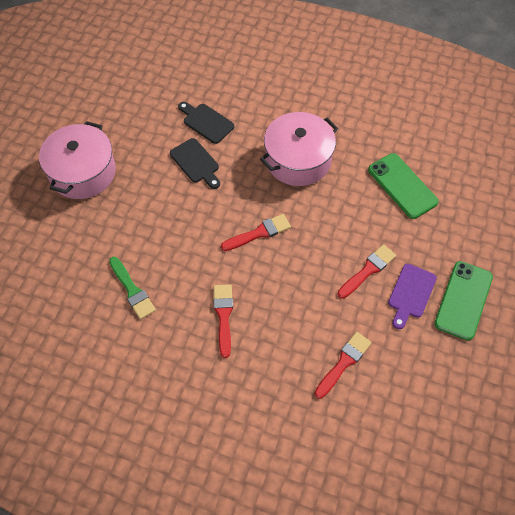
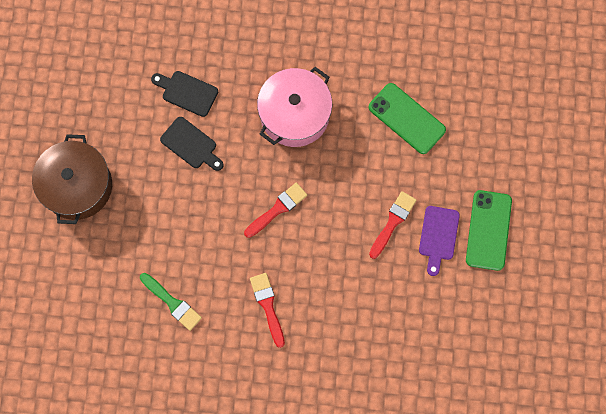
camera: 15 degrees left, 15 degrees up
pink pot [39,121,116,199] -> brown pot [32,134,112,224]
red brush [314,332,372,399] -> none

